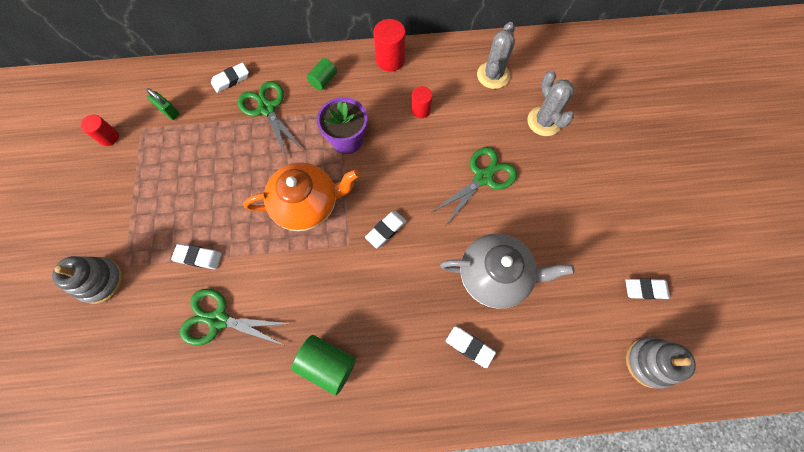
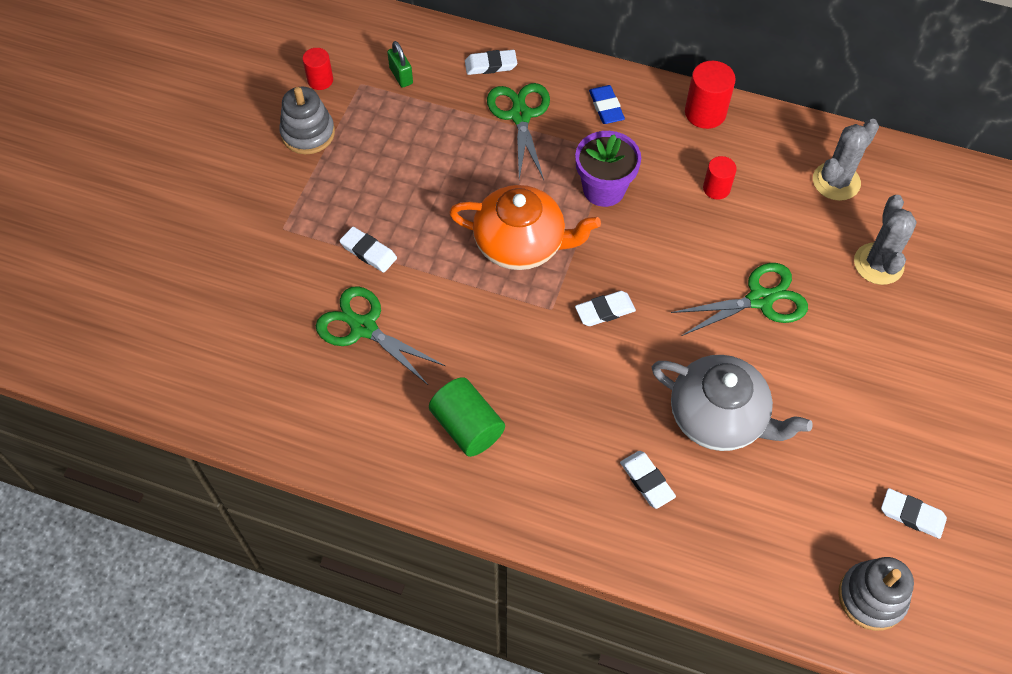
camera: 25 degrees right, 10 degrees down
grey stacking toy [52,256,124,304] -> grey stacking toy moved to [279,87,335,154]
green cylinder [307,58,337,90] -> blue eraser [589,85,625,124]

